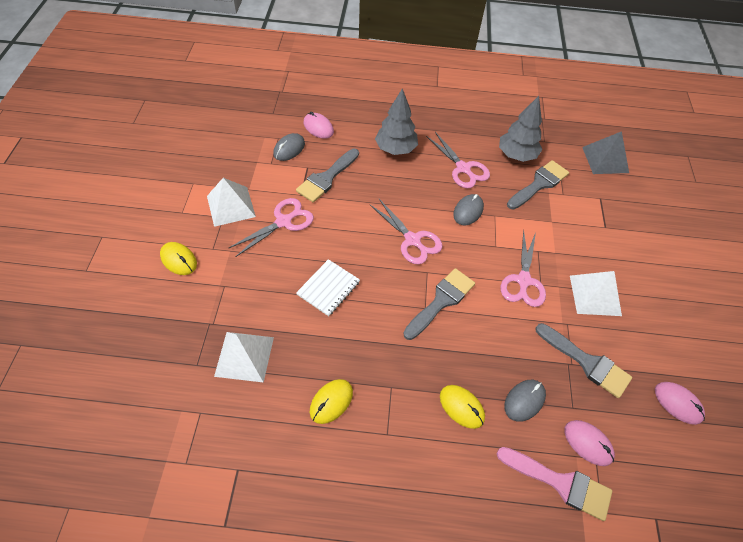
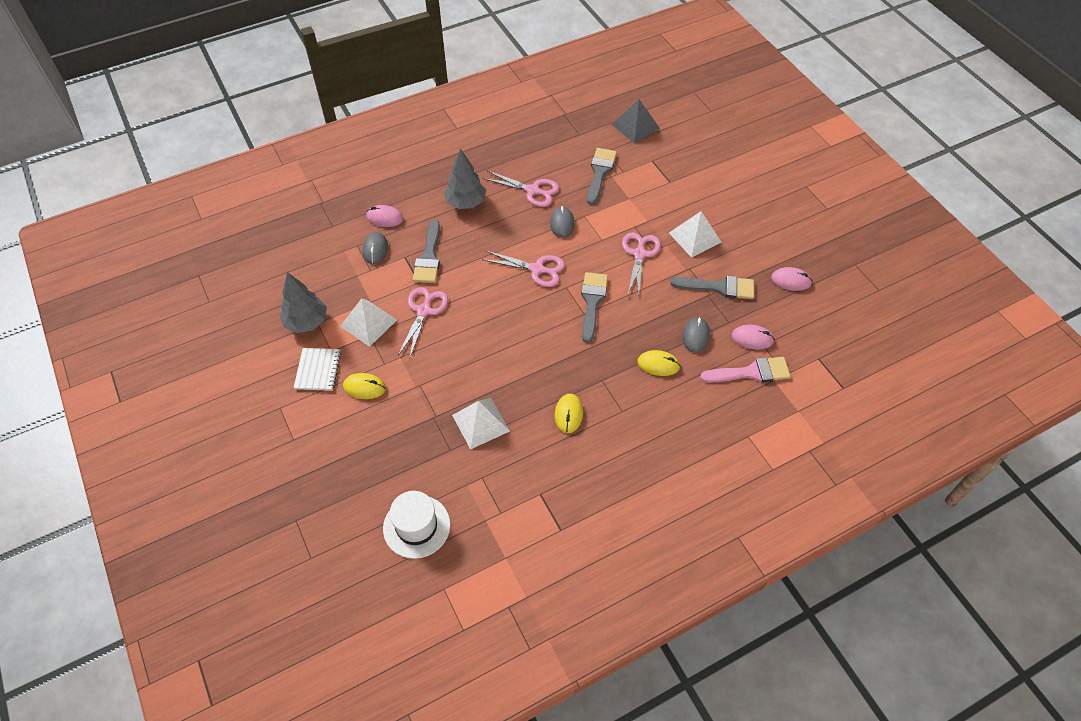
camera: 30 degrees left, 0 degrees up
white notebook [296,259,360,316] -> white notebook moved to [294,348,341,391]
grey tree [499,96,542,162] -> grey tree moved to [280,272,327,333]
pink scissors [501,230,546,307] -> pink scissors turned 150 degrees counterclockwise [622,232,661,296]
none -> white hat [383,491,450,559]

